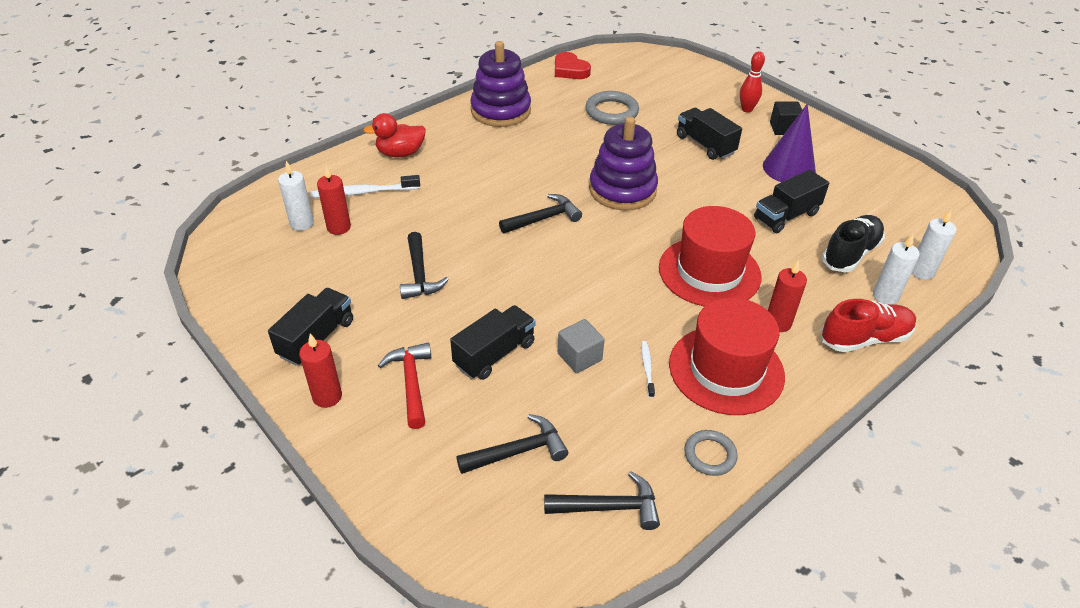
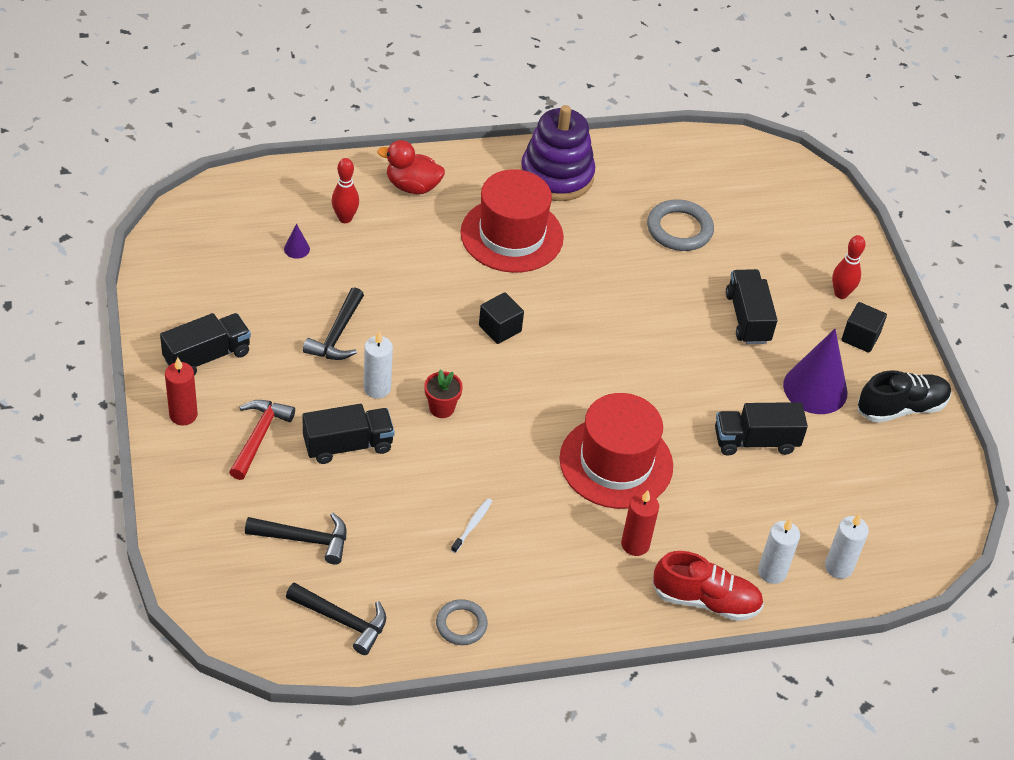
camera: 25 degrees right, 5 degrees up
white candle [278,161,314,231] -> white candle moved to [364,331,393,399]
white toothbrush [310,175,420,198] -> red bowling pin [332,158,359,223]
red candle [317,166,351,235] -> purple cone [284,223,310,259]
black hammer [499,194,582,234] -> black cube [479,292,524,344]
red heart [555,52,591,79] -> none
grey cube [558,319,605,373] -> none
purple stacking toy [589,117,658,211] -> none
red hat [669,298,785,415] -> red hat moved to [460,169,564,273]
black shoe [822,215,885,272] -> black shoe moved to [858,370,951,423]
none -> red flower pot [424,369,463,418]

